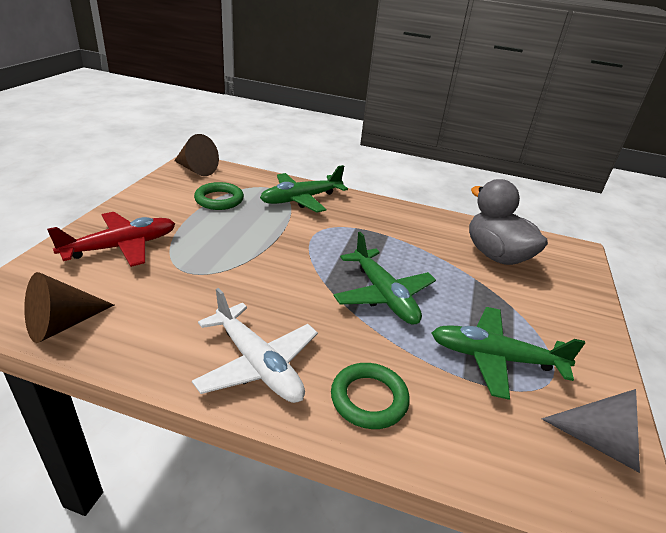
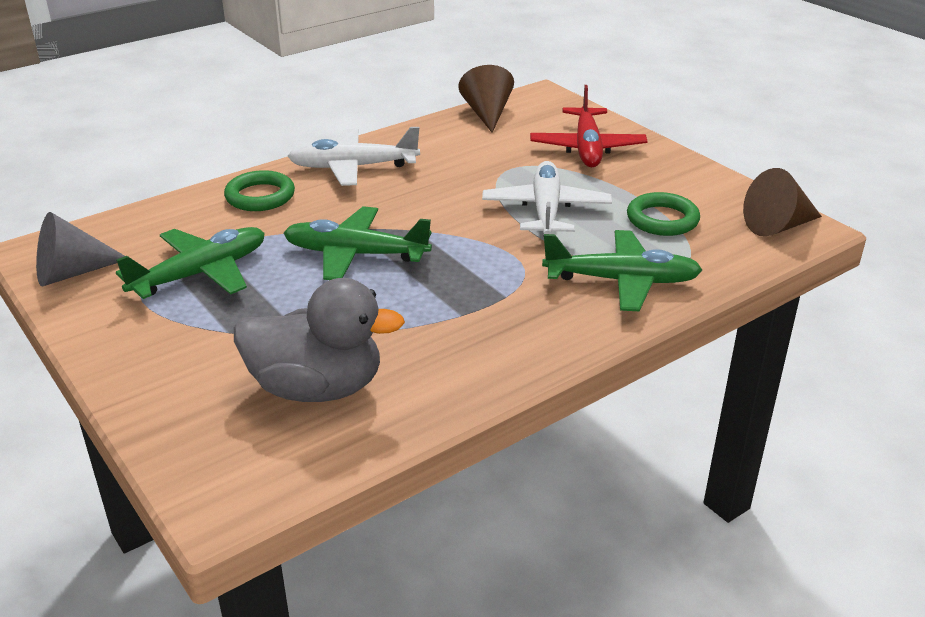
camera: 130 degrees right, 0 degrees up
green plane [260,165,348,212] -> green plane turned 90 degrees clockwise [542,230,702,311]
none -> white plane [482,161,612,234]

